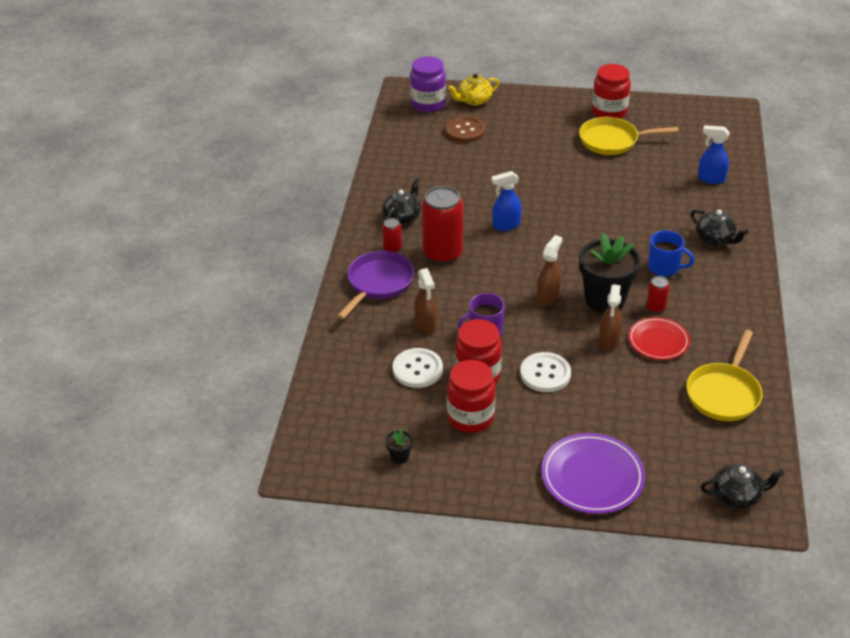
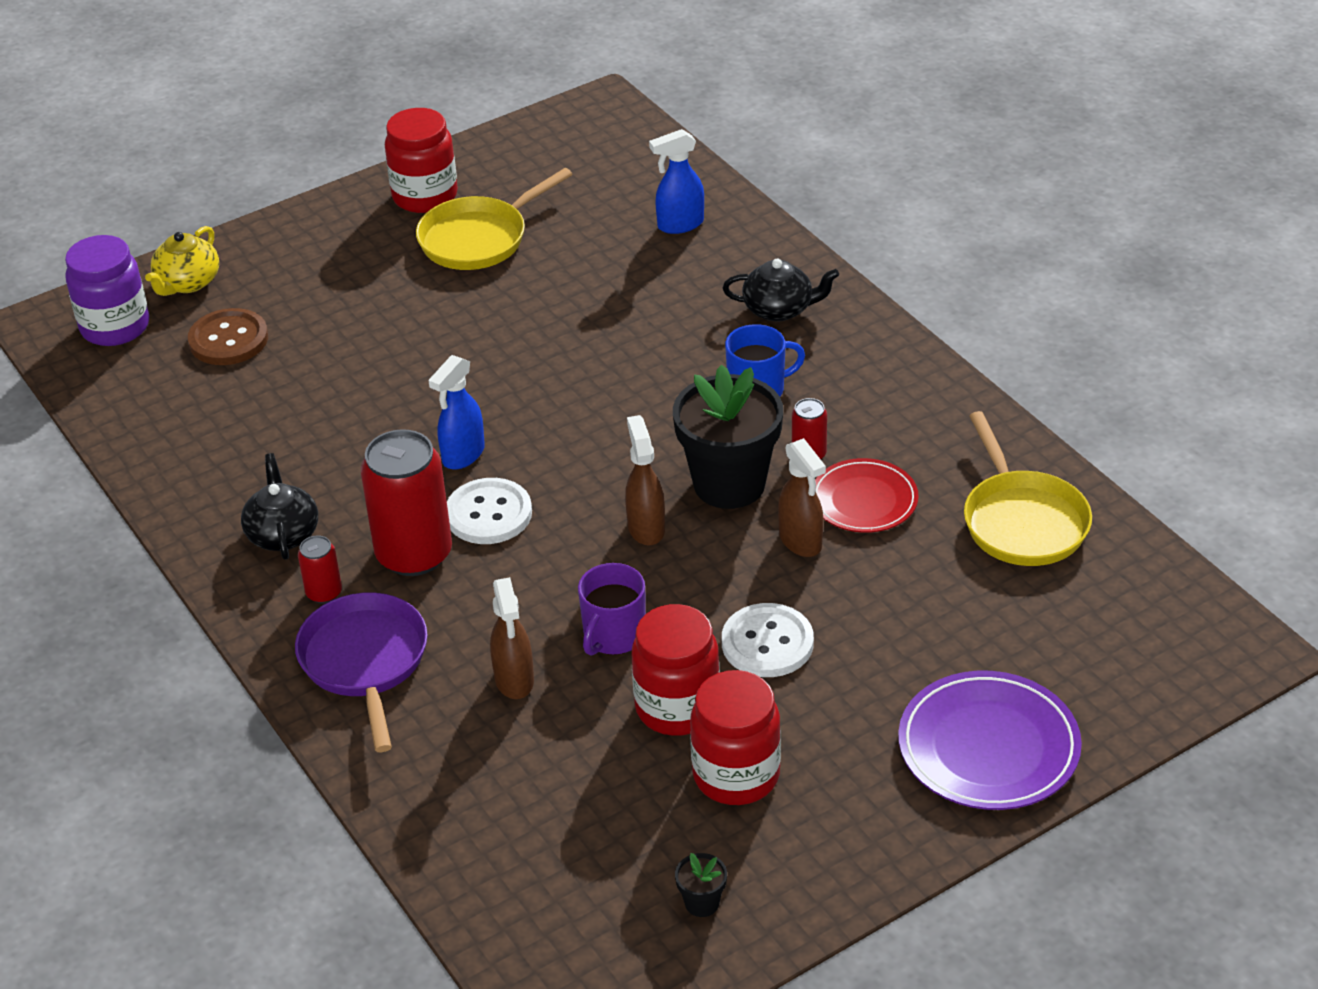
camera: 40 degrees left, 0 degrees up
white button [393,348,443,388] -> white button moved to [447,478,532,544]
brown spray bottle [414,268,437,334] -> brown spray bottle turned 45 degrees clockwise [490,577,534,699]
black teapot [700,464,785,509] -> none

